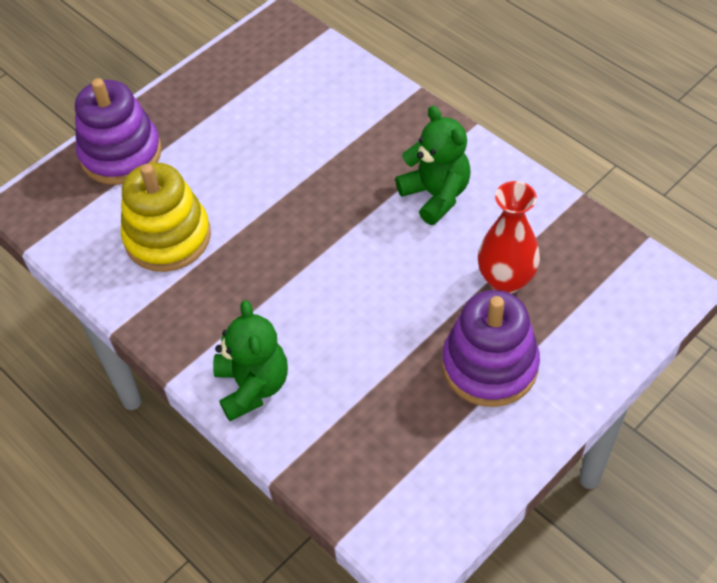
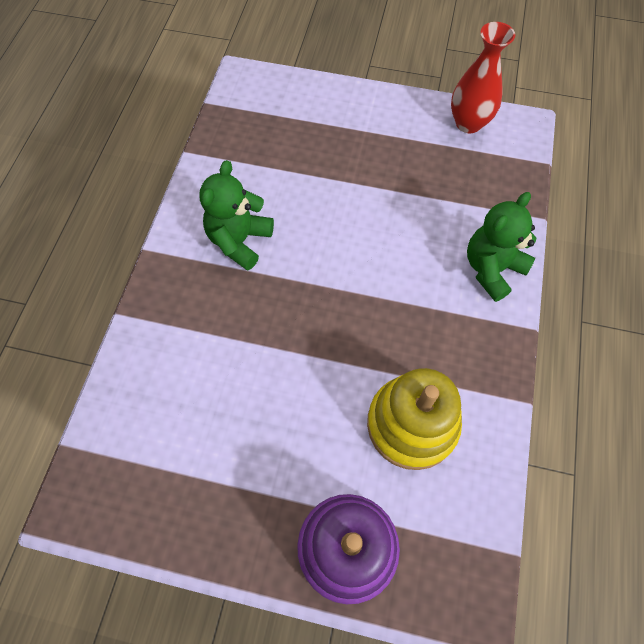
camera: 125 degrees left, 10 degrees up
purple stacking toy [442,290,540,407] -> none
red vase [478,181,540,294] -> red vase moved to [451,22,515,133]

